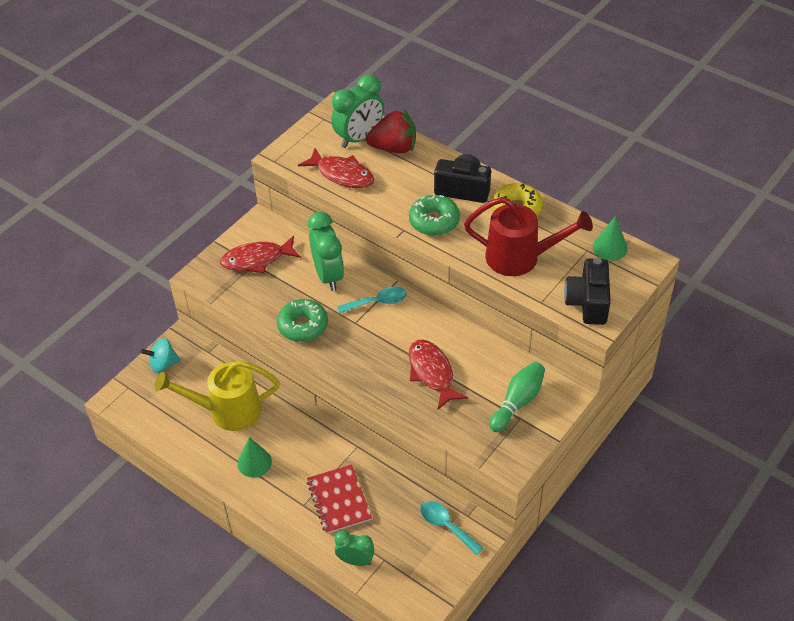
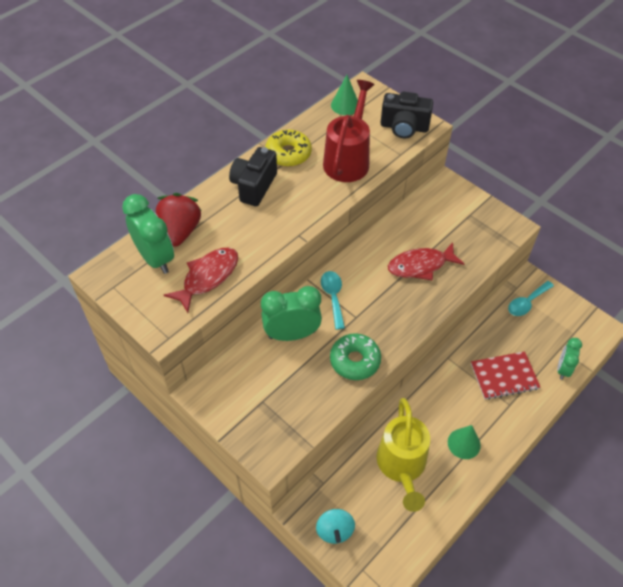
camera: 85 degrees left, 5 degrees up
red fish [220,236,301,273] -> none
green donut [409,195,460,236] -> none
green bowling pin [489,362,545,432] -> none

